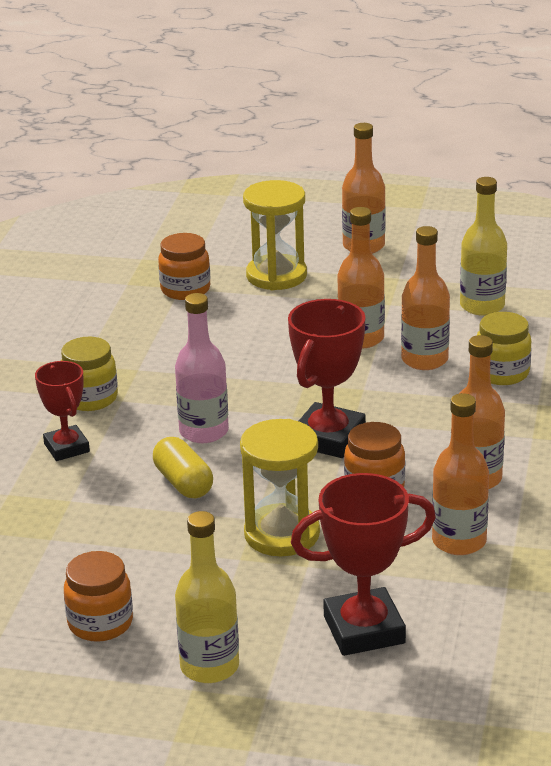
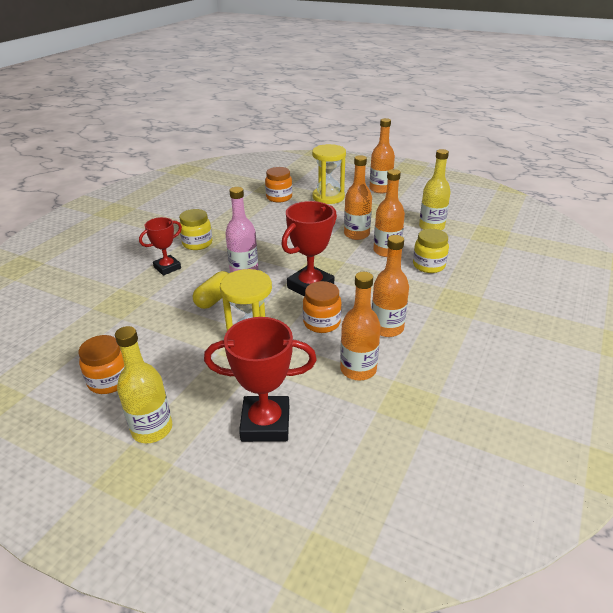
camera: 15 degrees right, 5 degrees up
red trophy [35,361,90,461] -> red trophy turned 60 degrees clockwise [139,217,182,275]
yellow capsule [153,437,213,498] -> yellow capsule turned 45 degrees clockwise [193,271,229,309]

